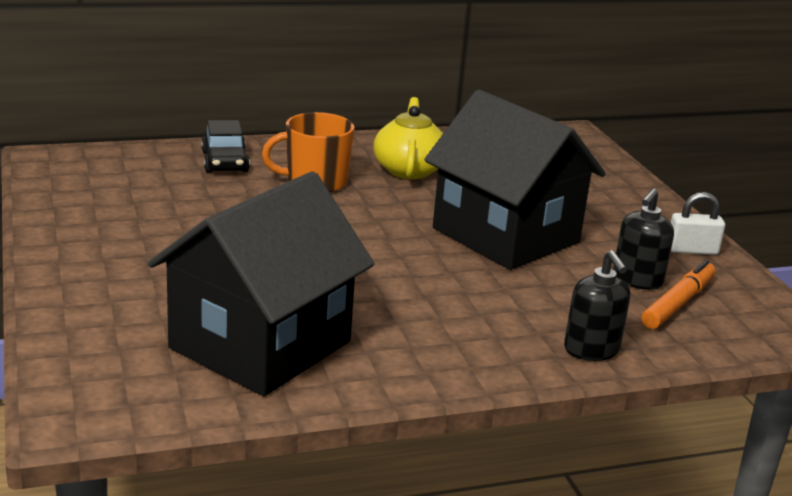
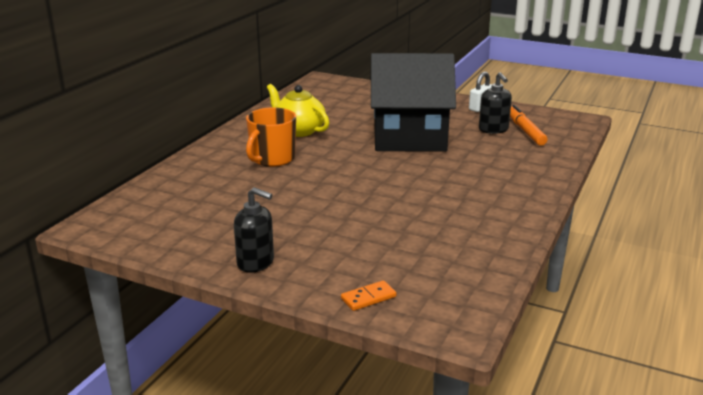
camera: 45 degrees left, 0 degrees up
black house [148,171,374,396] -> none
black car [201,120,250,173] -> none
black soap dispenser [564,250,630,361] -> black soap dispenser moved to [234,187,274,273]
none -> orange domino [341,280,396,311]

